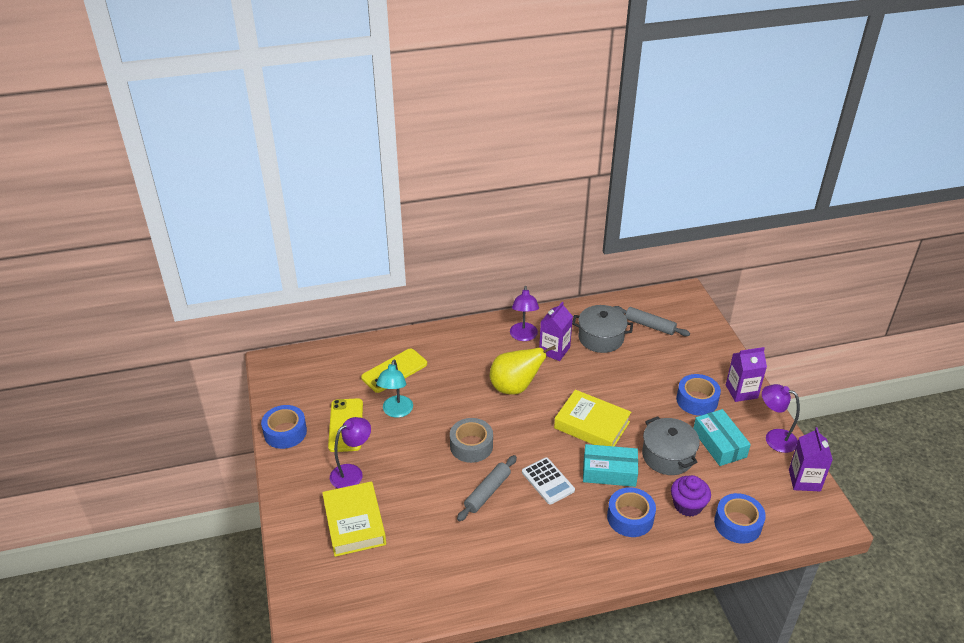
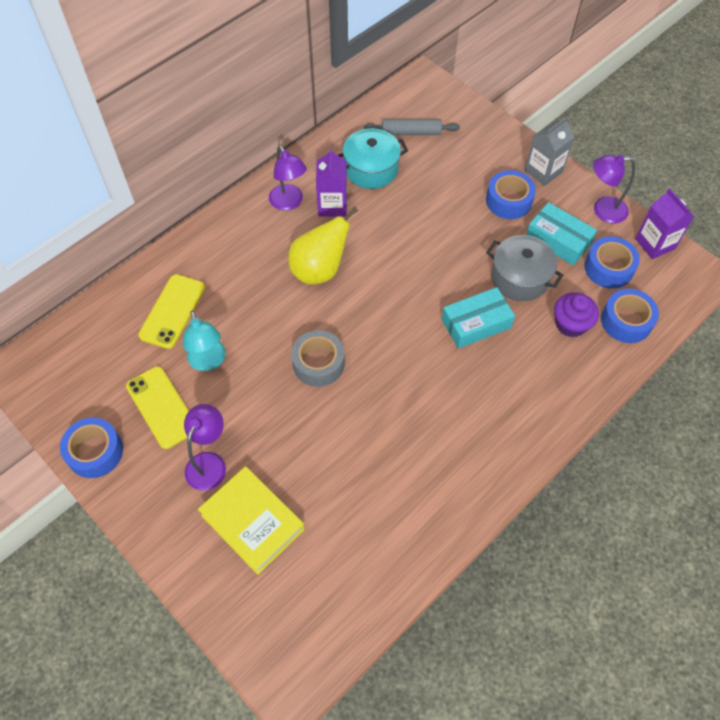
camera: 30 degrees left, 20 degrees up
grey rolling pin [457,455,517,521] -> none
white calculator [522,457,575,505] -> none
yellow book [554,389,631,447] -> none
grey pot [572,305,633,353] -> turquoise pot [338,128,408,189]
blue tape [607,487,656,537] -> blue tape moved to [584,236,640,289]
purple carton [726,347,767,402] -> grey carton [525,116,574,186]

